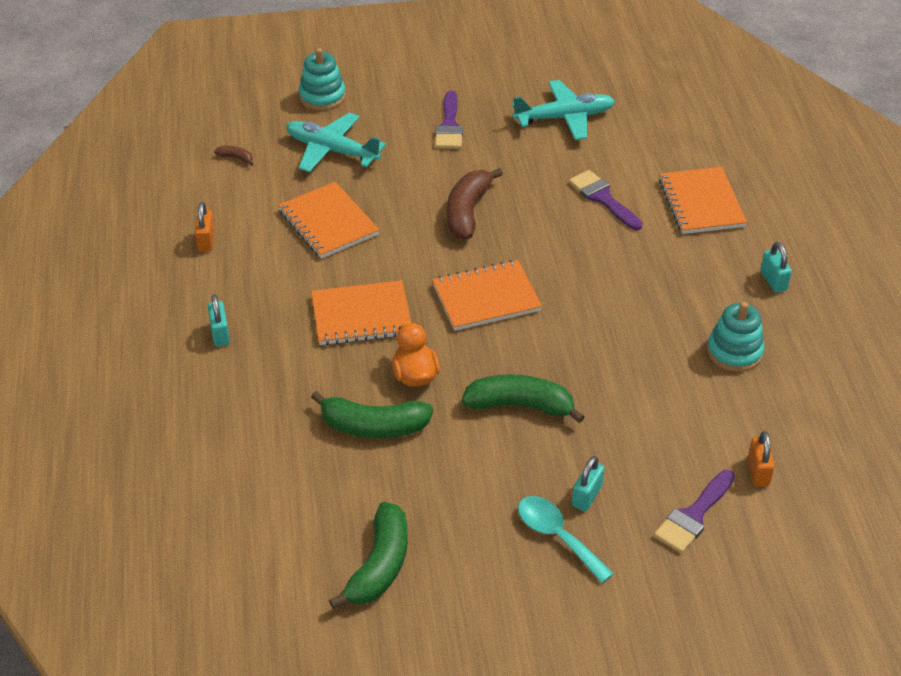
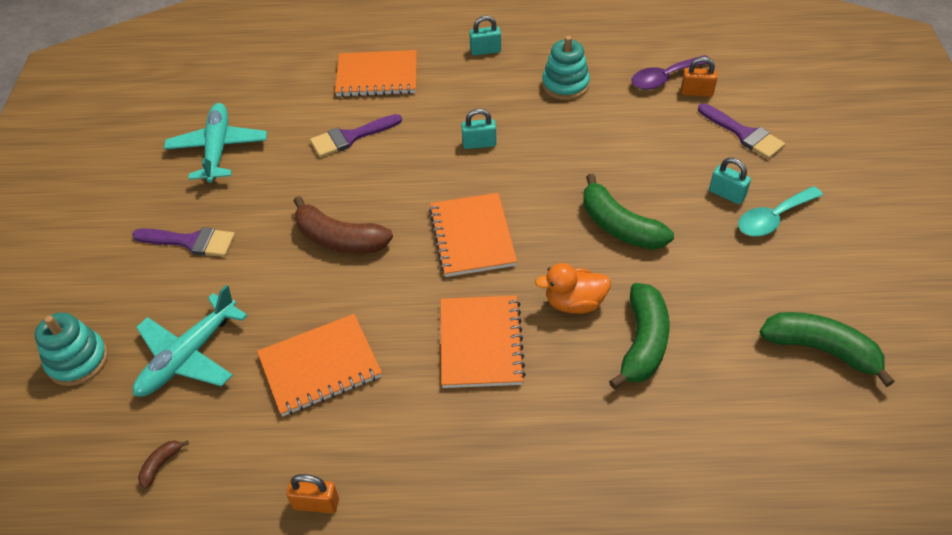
camera: 80 degrees left, 5 degrees up
turquoise padlock [207,294,230,347] -> turquoise padlock moved to [461,109,496,149]
green banana [462,374,585,423] -> green banana turned 60 degrees counterclockwise [583,174,674,250]
none -> purple spoon [632,55,709,90]

